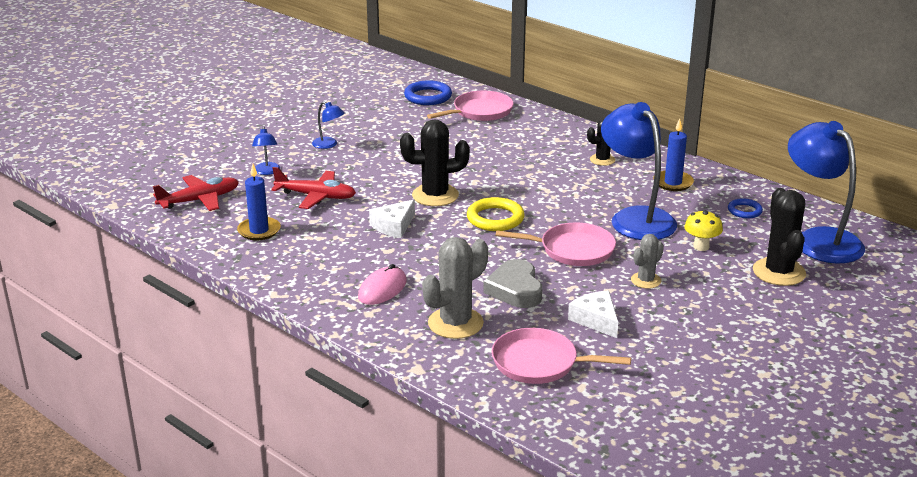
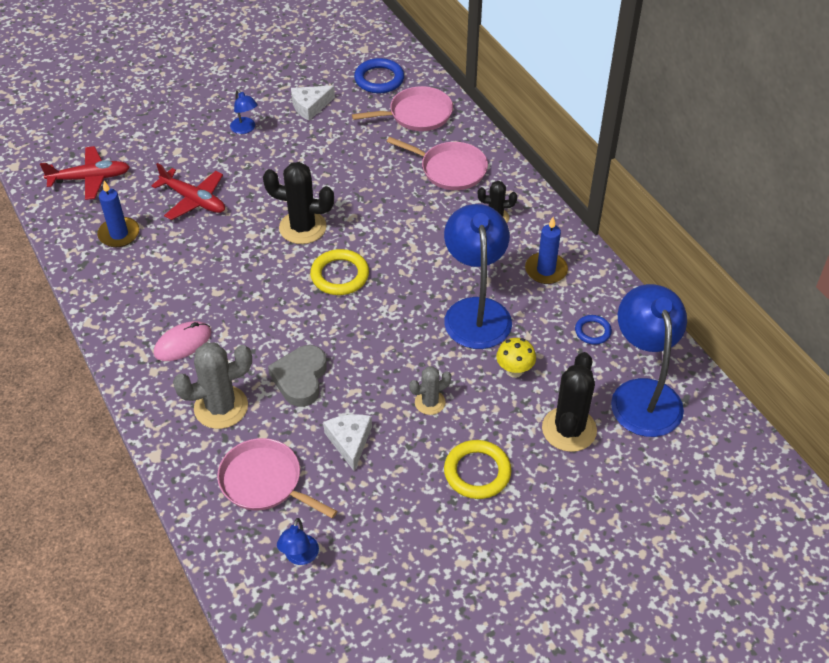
camera: 20 degrees right, 20 degrees up
blue lamp [252,126,280,175] -> blue lamp moved to [277,518,319,565]
white cheese [369,200,415,238] -> white cheese moved to [291,86,335,121]
pink pan [496,223,616,266] -> pink pan moved to [387,137,488,190]
none -> yellow ring [444,440,511,499]

